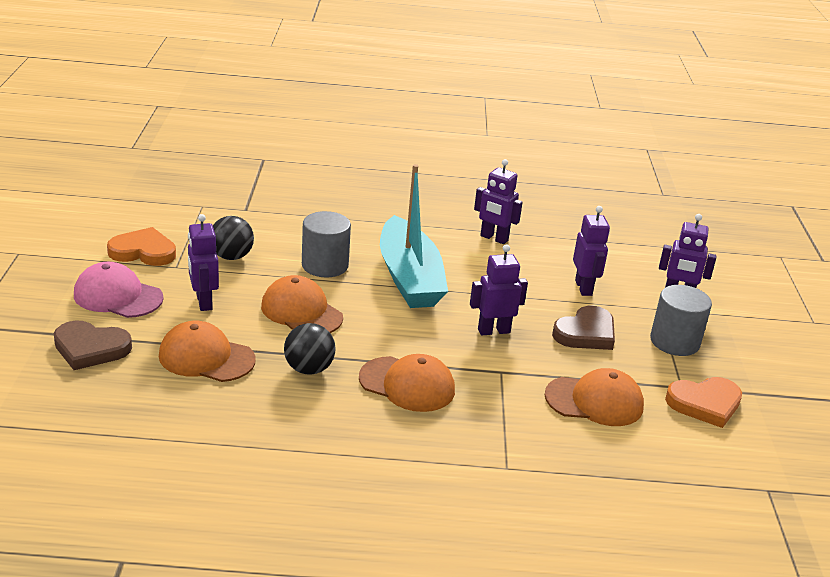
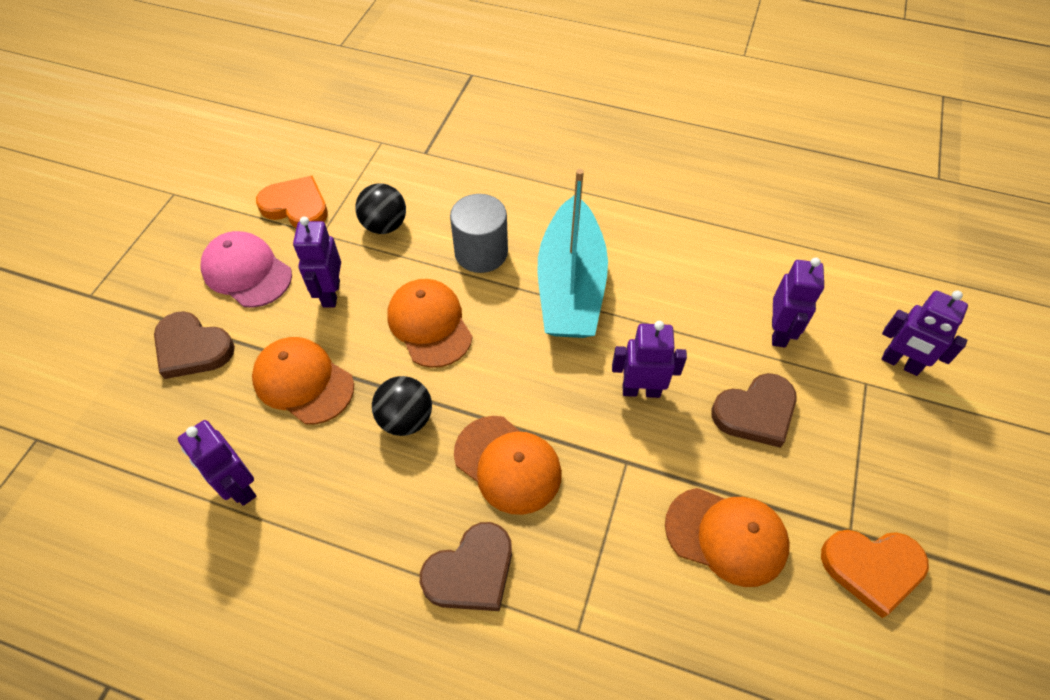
camera: 20 degrees right, 25 degrees up
purple robot [474,159,523,244] -> purple robot moved to [178,420,256,506]
grey cylinder [650,285,712,356] -> none
none -> brown heart [420,522,512,611]

